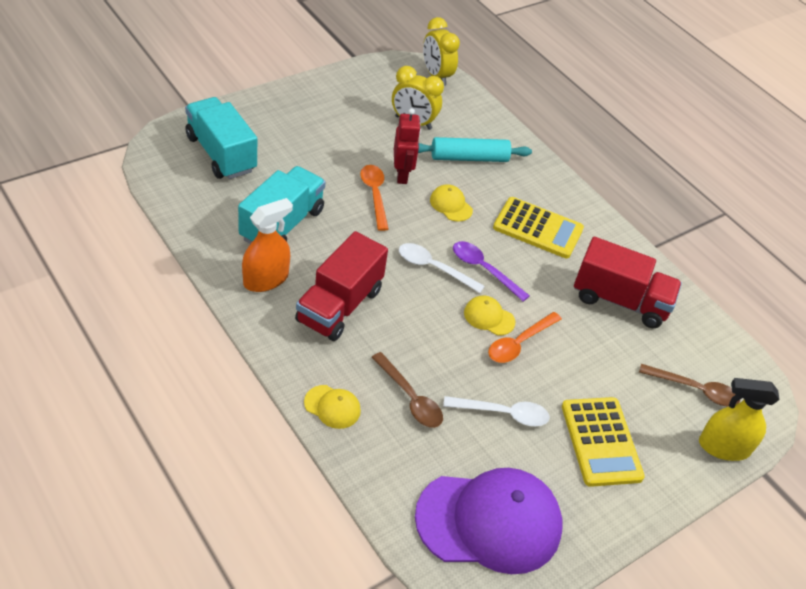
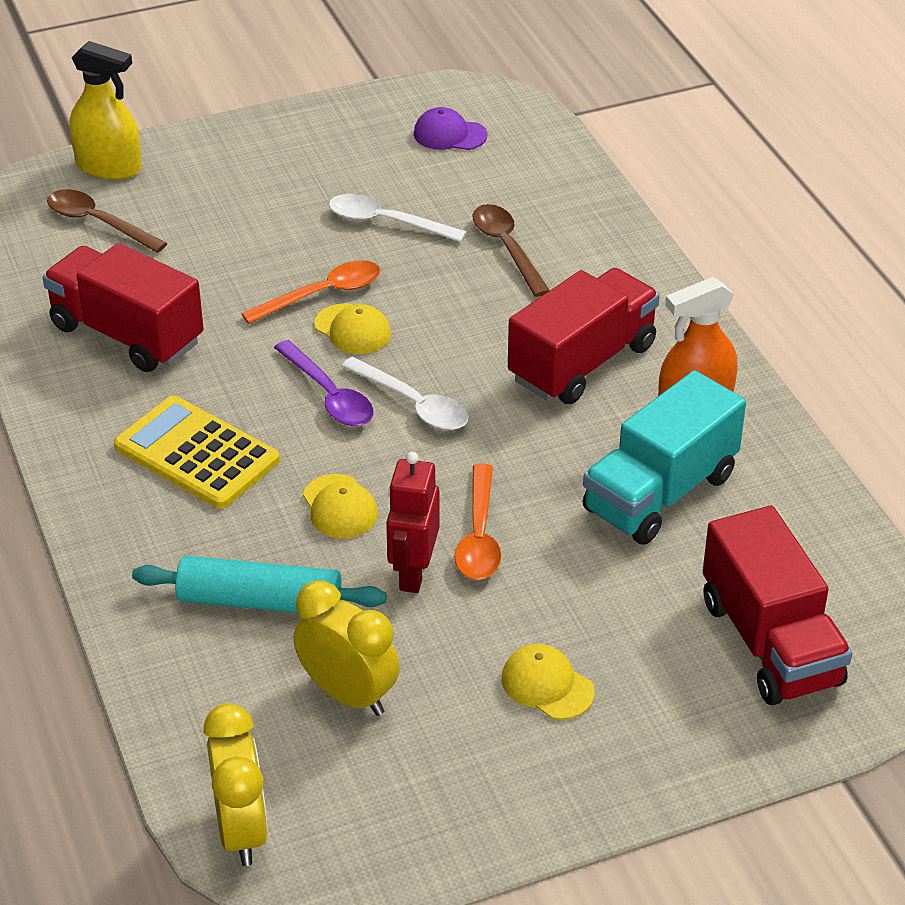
camera: 160 degrees left, 5 degrees down
turquoise truck [185,97,257,179] -> red truck [703,506,852,705]
yellow cap [304,385,361,429] -> yellow cap moved to [502,644,595,720]
purple cap [415,468,562,574] -> purple cap [414,107,487,150], size x0.42
yellow calculator [562,397,645,487] -> none

